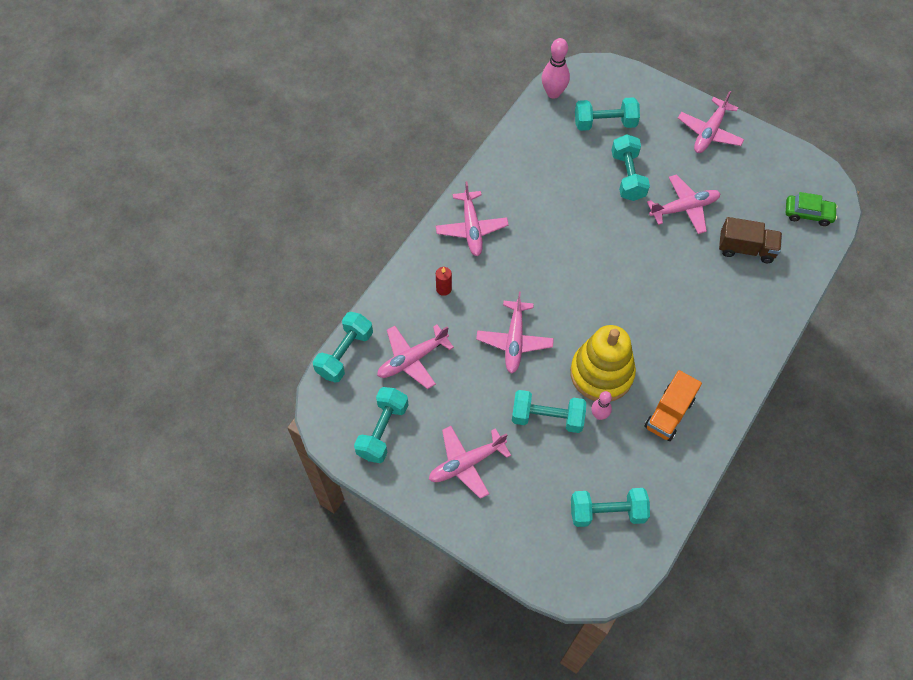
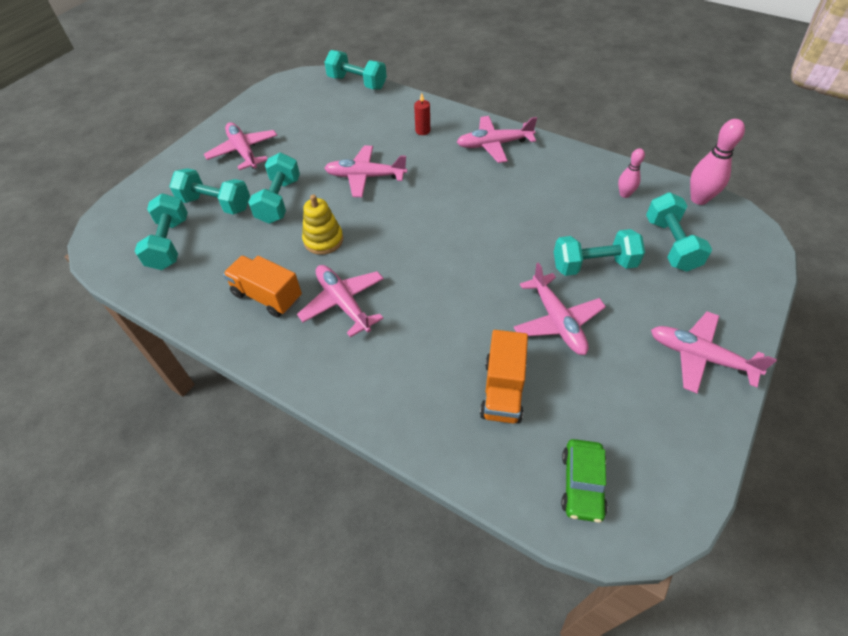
camera: 90 degrees right, 10 degrees down
turquoise dumbbell [354,387,408,463] -> turquoise dumbbell moved to [169,168,250,215]
pink plane [377,325,454,389] -> pink plane moved to [297,265,384,337]
yellow stacking toy [570,325,636,402] -> yellow stacking toy [302,195,343,255], size x0.58
pink bowling pin [591,391,612,420] -> pink bowling pin moved to [618,148,645,198]
brown truck [719,217,782,263] -> orange truck [480,330,528,424]

